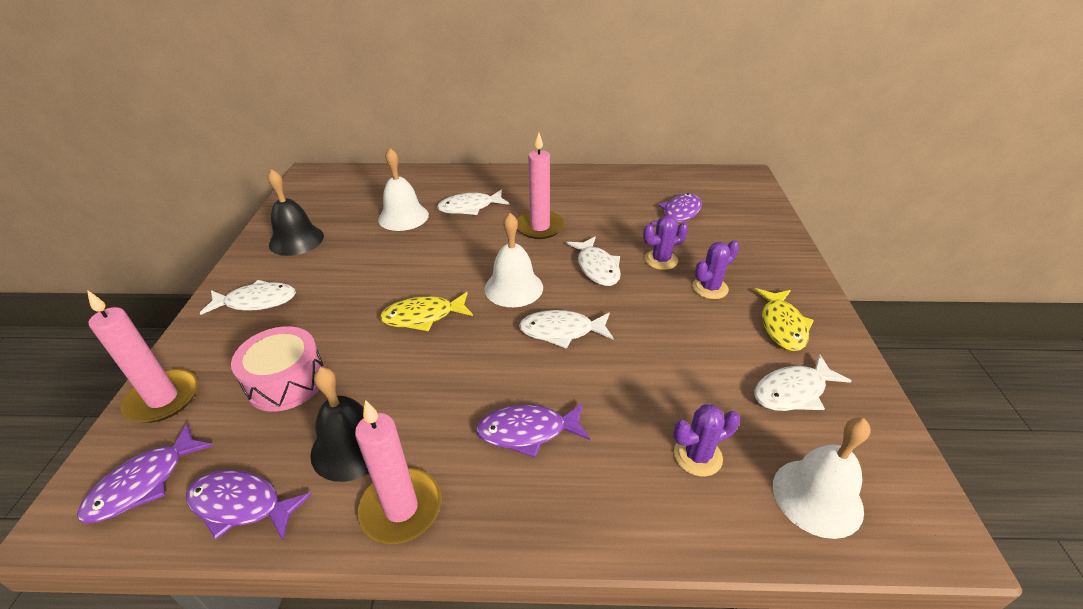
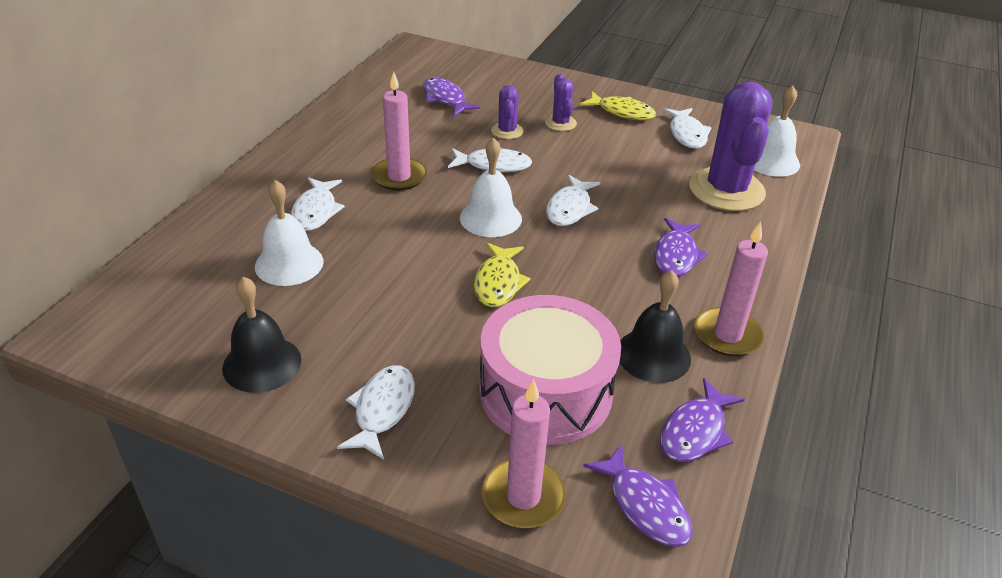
camera: 70 degrees left, 0 degrees up
pink drum [231,326,324,412] -> pink drum [479,295,621,445], size x1.58
purple cactus [673,404,740,477] -> purple cactus [689,82,772,211], size x2.15

